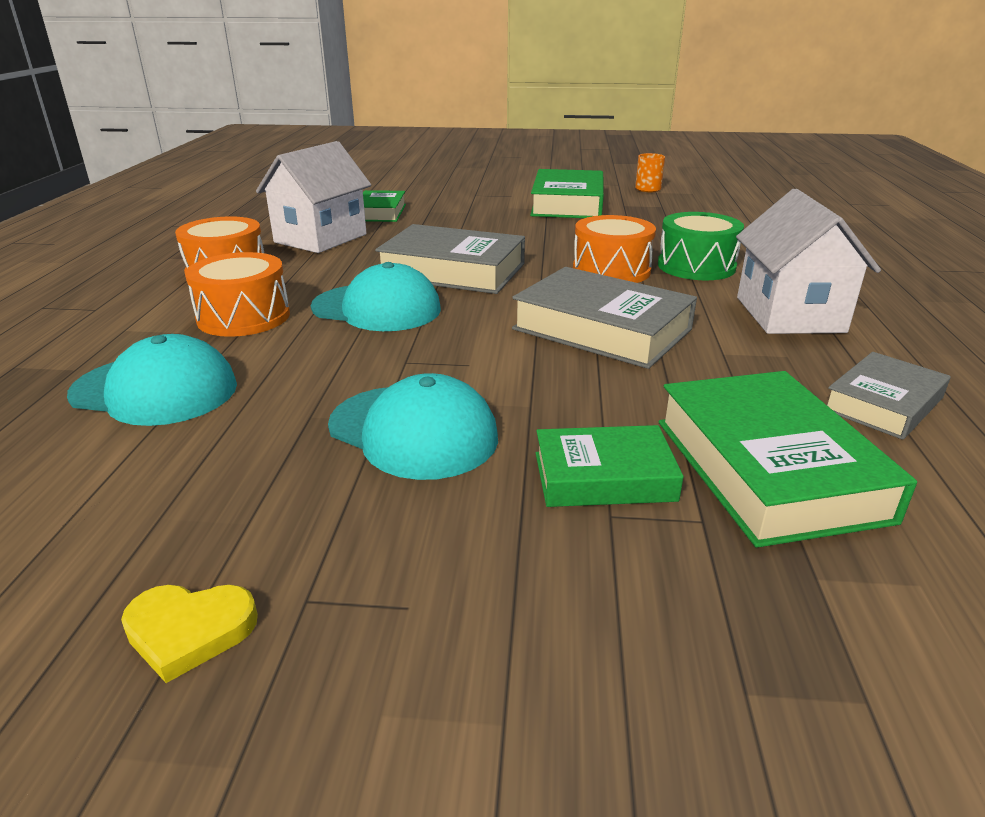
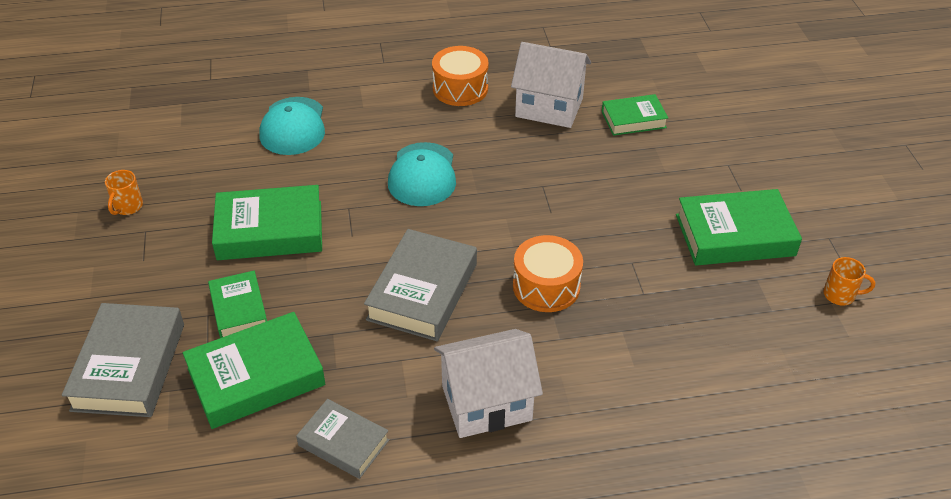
camera: 75 degrees right, 15 degrees up
yellow heart [121,585,258,683] -> orange mug [105,170,143,215]
orange drum [185,252,290,337] -> none
turquoise cap [328,373,498,480] -> green book [212,185,322,260]
grey book [375,224,525,294] -> grey book moved to [62,303,184,417]
green drum [658,212,744,280] -> none

